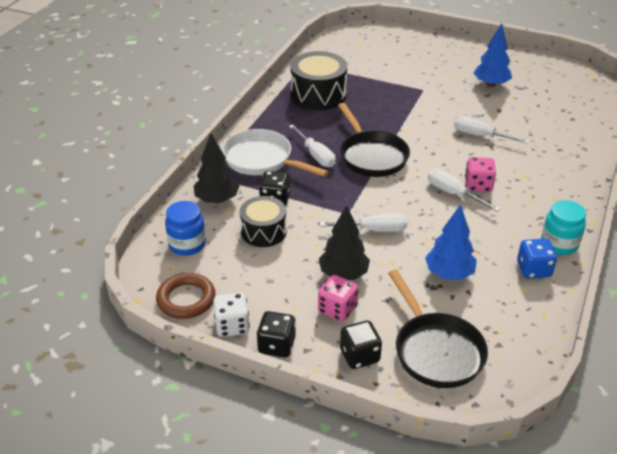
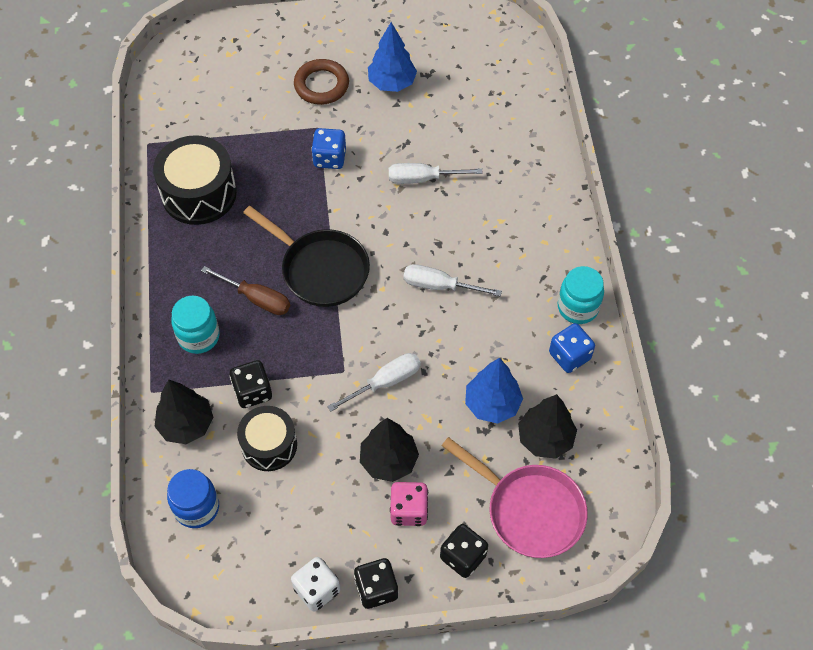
camera: 30 degrees left, 20 degrees up
brown ring [156,273,216,319] -> brown ring moved to [294,59,349,105]
white pan [222,129,329,177] -> turquoise jar [171,296,220,354]
white screwdriver [289,124,336,167] -> brown screwdriver [201,266,290,315]
black pan [388,270,488,388] -> pink pan [442,437,588,558]
pink dice [465,157,496,192] -> none
none -> blue dice [311,128,346,169]
none -> black tree [518,394,577,459]

